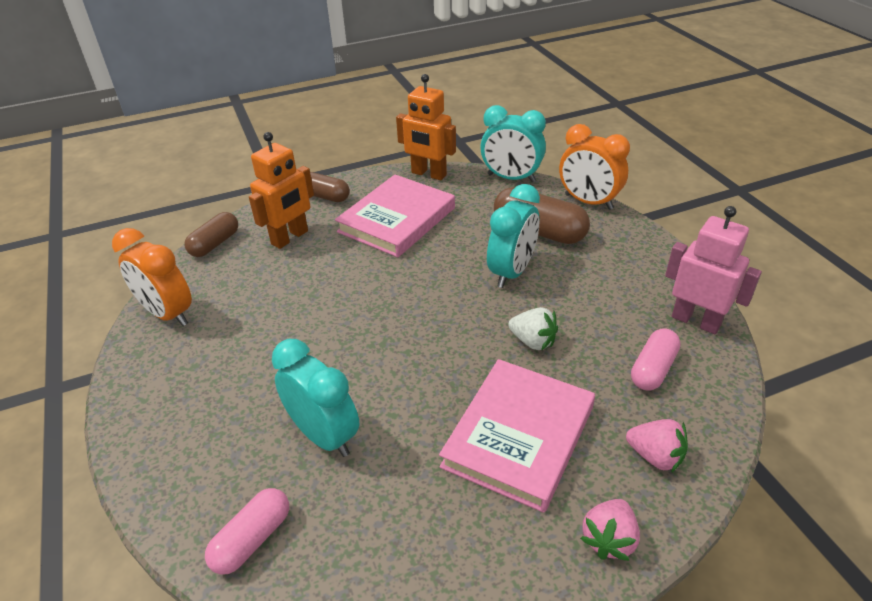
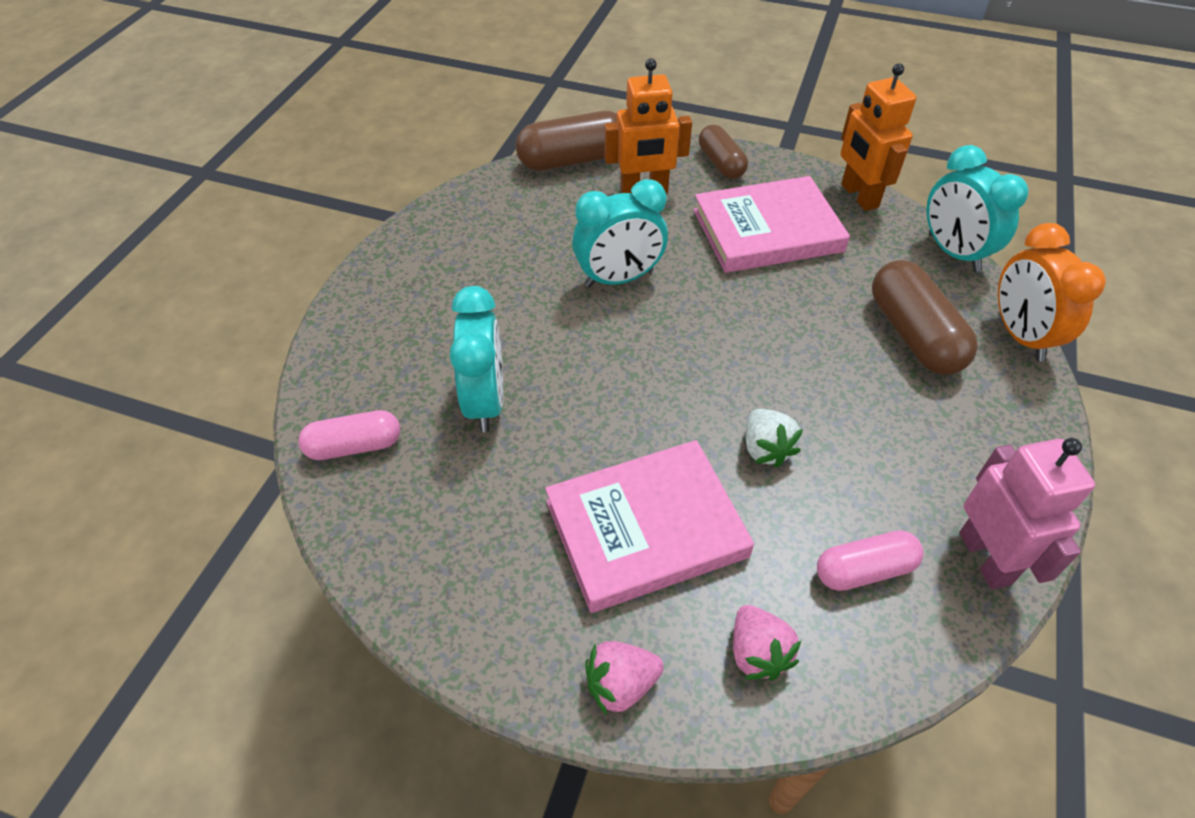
camera: 40 degrees right, 10 degrees up
orange clock [112,228,192,326] -> none
brown capsule [185,212,238,257] -> brown capsule [516,111,617,171], size x1.58
turquoise clock [487,184,540,288] -> turquoise clock moved to [572,179,668,288]

